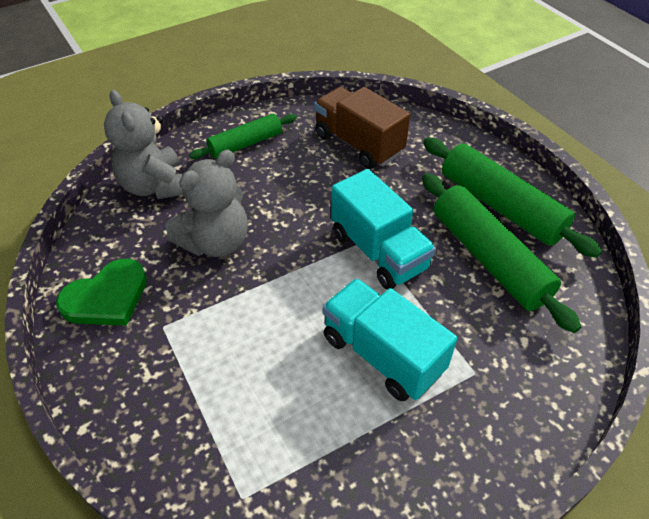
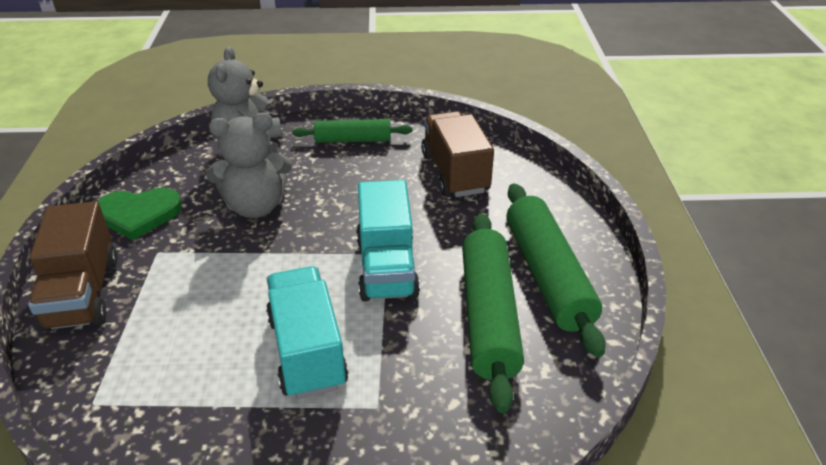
camera: 30 degrees right, 10 degrees down
none -> brown truck [28,201,118,332]

